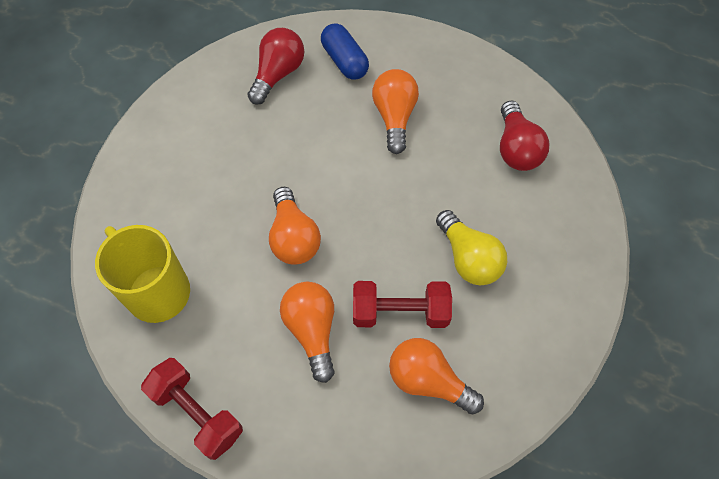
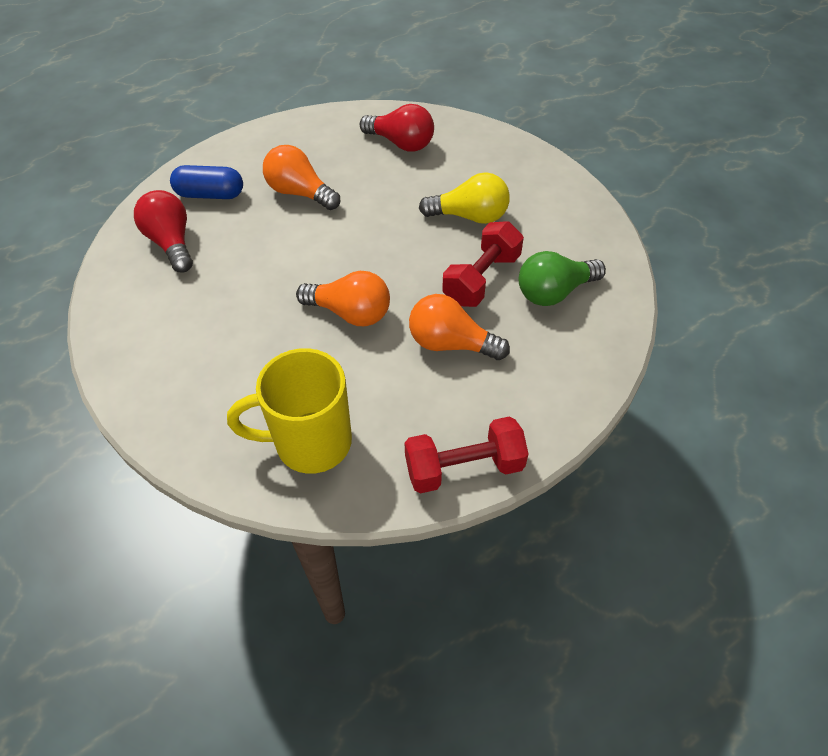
camera: 55 degrees left, 10 degrees down
orange light bulb [389,338,484,414] -> green light bulb [519,251,606,306]

